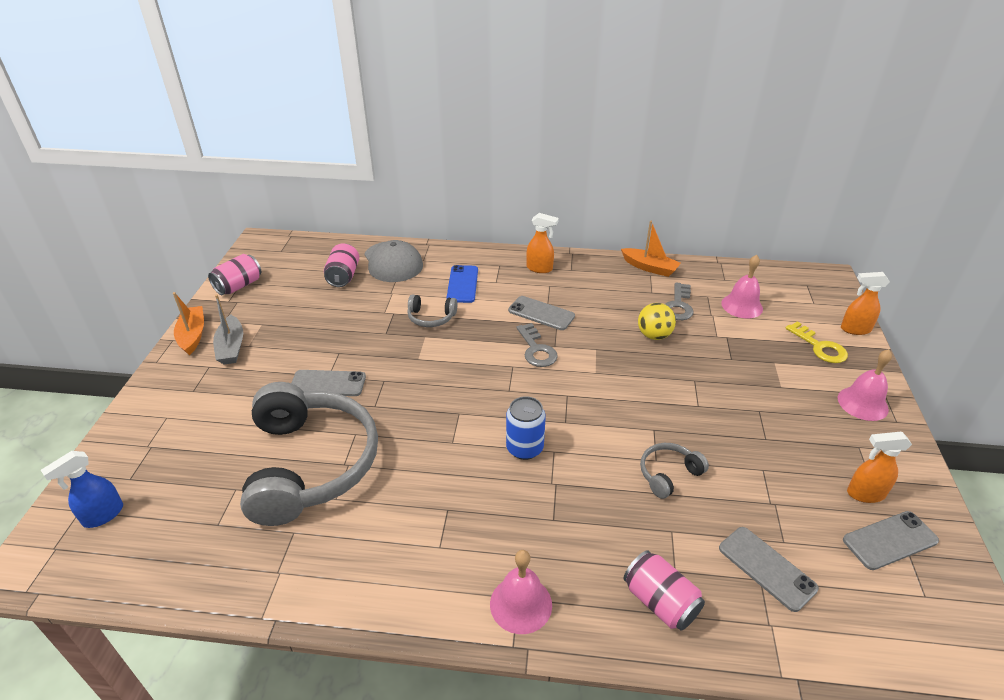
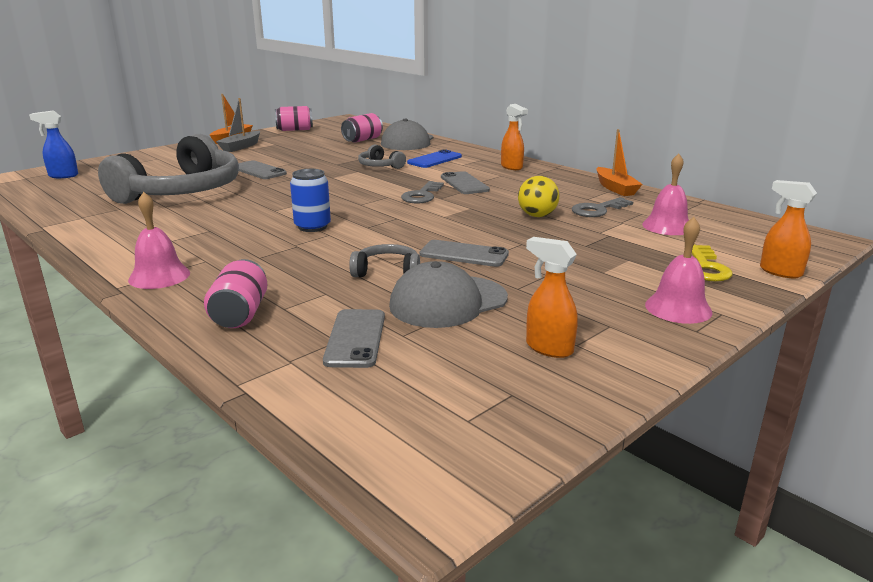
camera: 40 degrees right, 15 degrees down
grey phone [843,511,939,570] -> grey phone moved to [420,240,509,267]
none -> grey cap [389,261,508,328]

